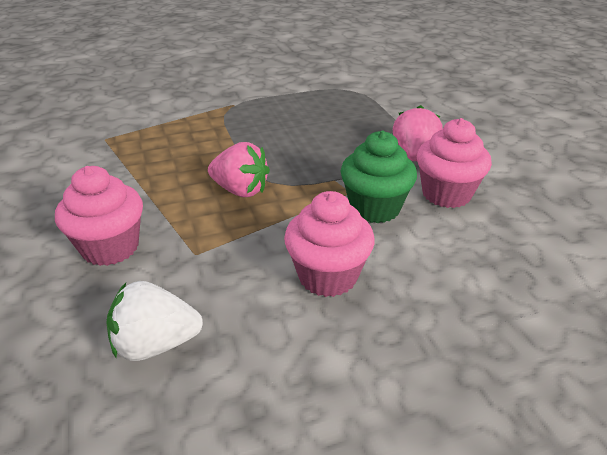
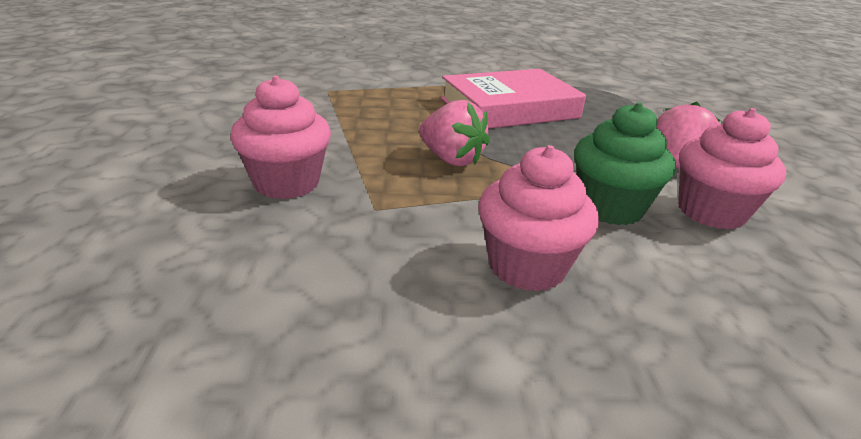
camera: 15 degrees right, 5 degrees down
white strawberry [106,281,203,361] -> none
none -> pink book [441,69,586,129]

